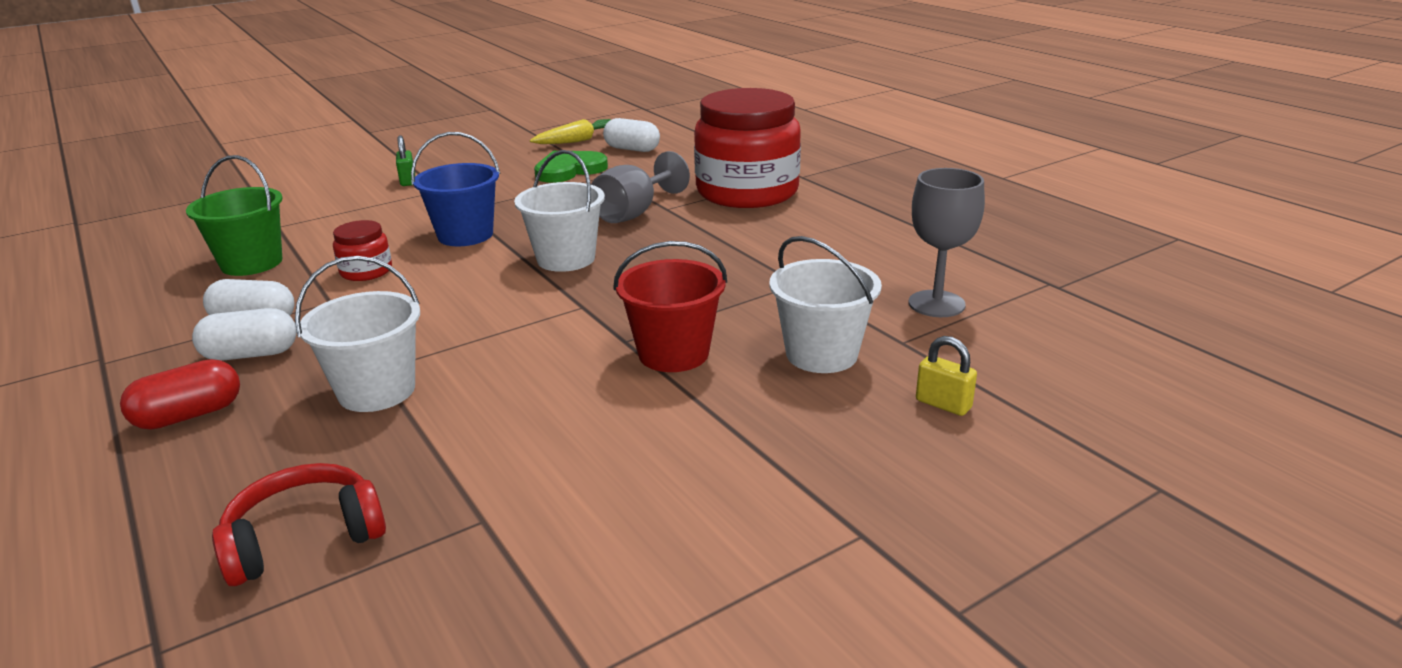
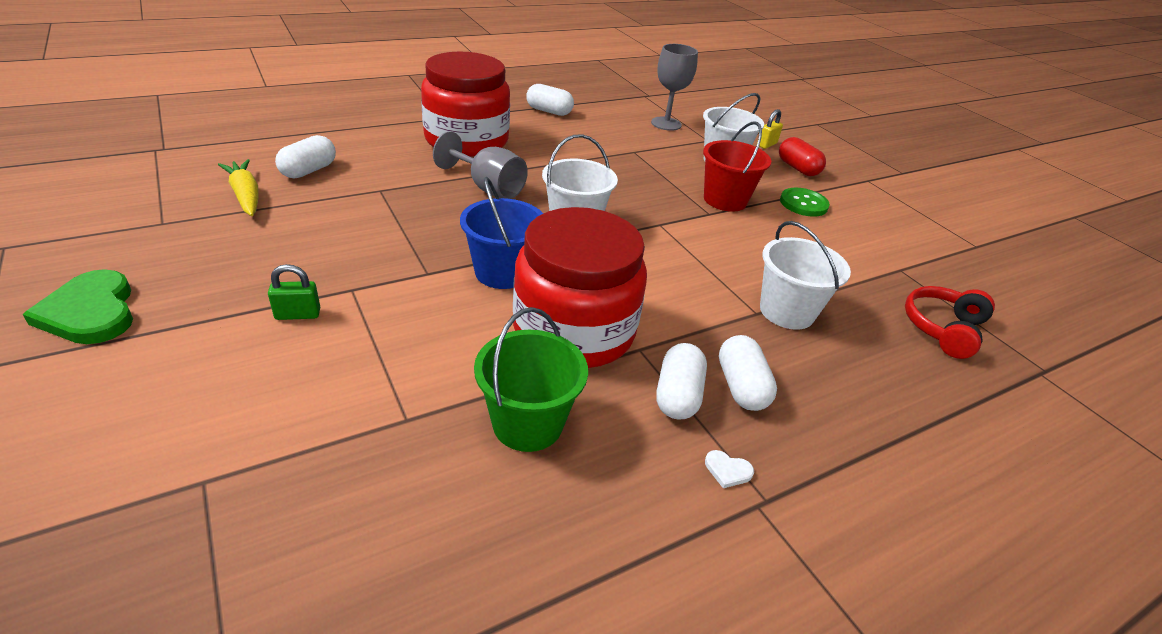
camera: 90 degrees left, 10 degrees up
red capsule [120,359,240,430] -> red capsule moved to [779,137,826,176]
red headphones [212,463,386,586] -> red headphones turned 60 degrees clockwise [905,286,995,359]
red jar [333,220,392,281] -> red jar [513,207,647,368], size x2.36
green heart [534,151,608,183] -> green heart moved to [22,269,133,344]
none -> white capsule [526,84,574,116]
none -> white heart [705,450,754,488]
none -> green button [780,188,830,217]

